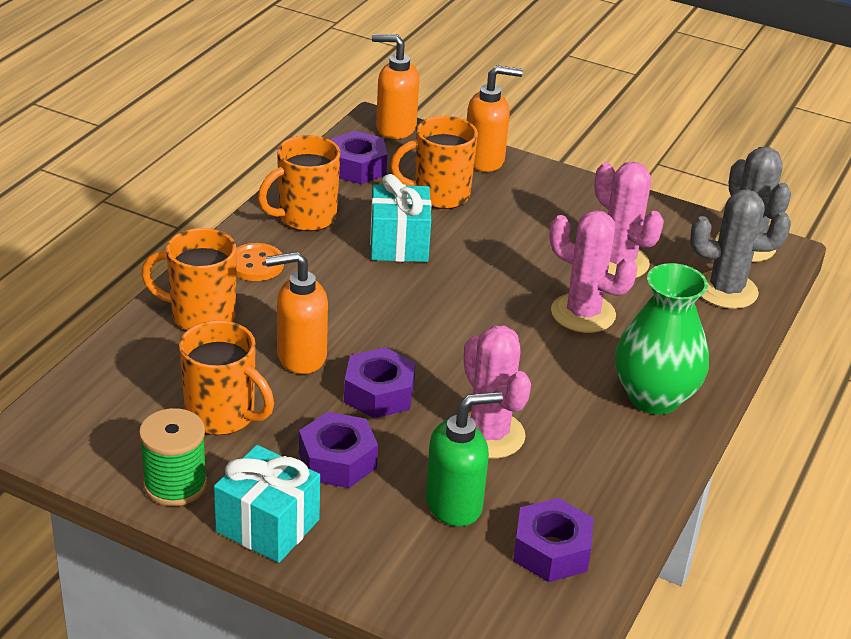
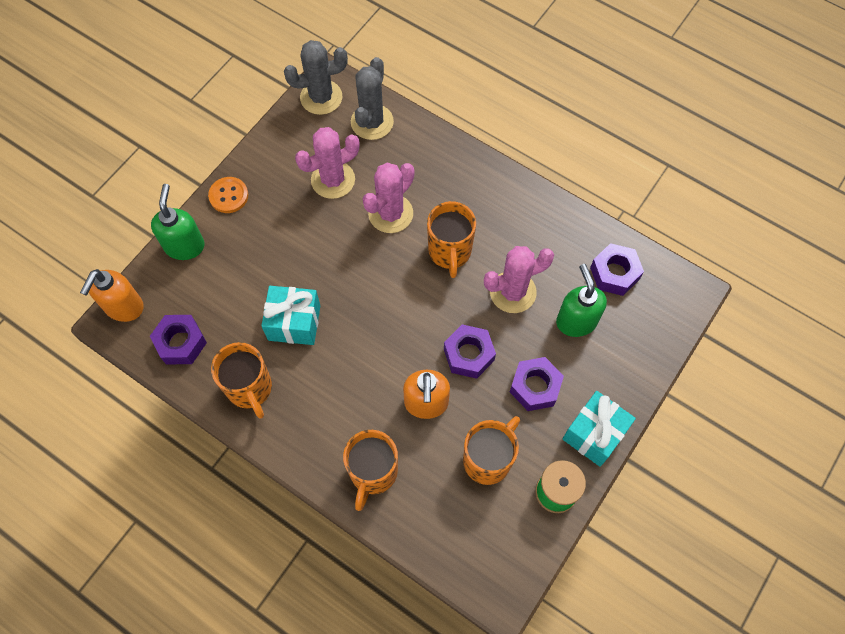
camera: 80 degrees left, 30 degrees up
orange button [236,243,284,281] -> orange button moved to [208,177,248,213]
orange mug [390,116,478,209] -> orange mug moved to [427,201,476,278]
orange soap dispenser [467,65,523,172] -> green soap dispenser [151,184,205,260]
green vase [615,263,709,415] -> none

